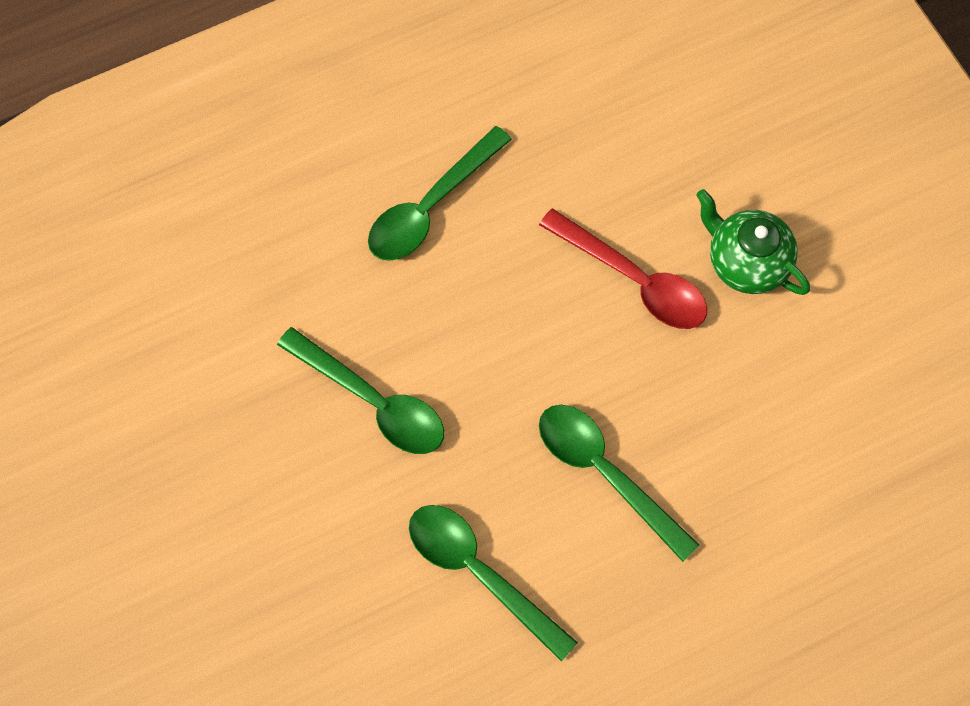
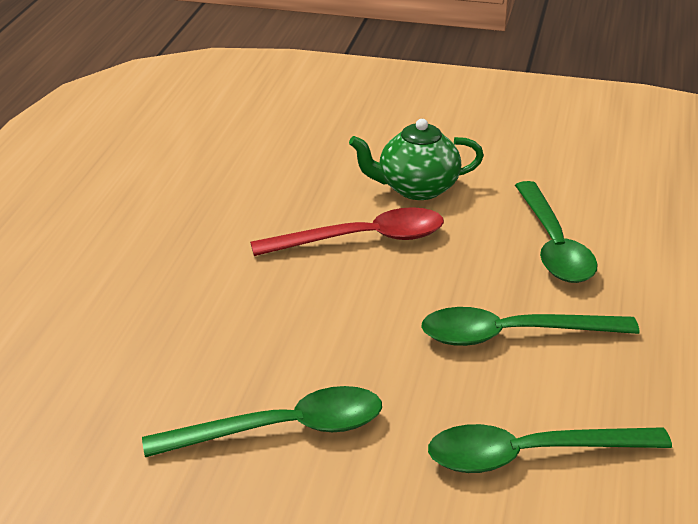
camera: 50 degrees left, 35 degrees down
green spoon [368,126,512,261] -> green spoon moved to [515,181,598,283]

